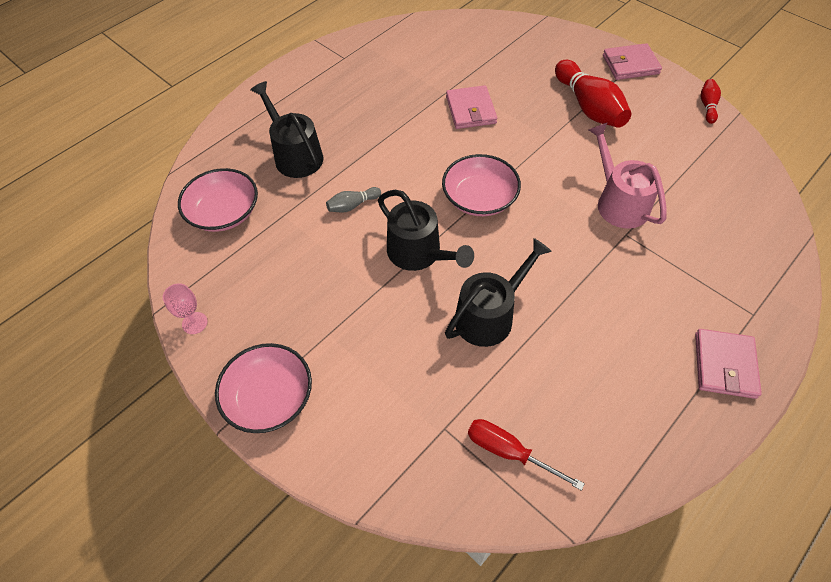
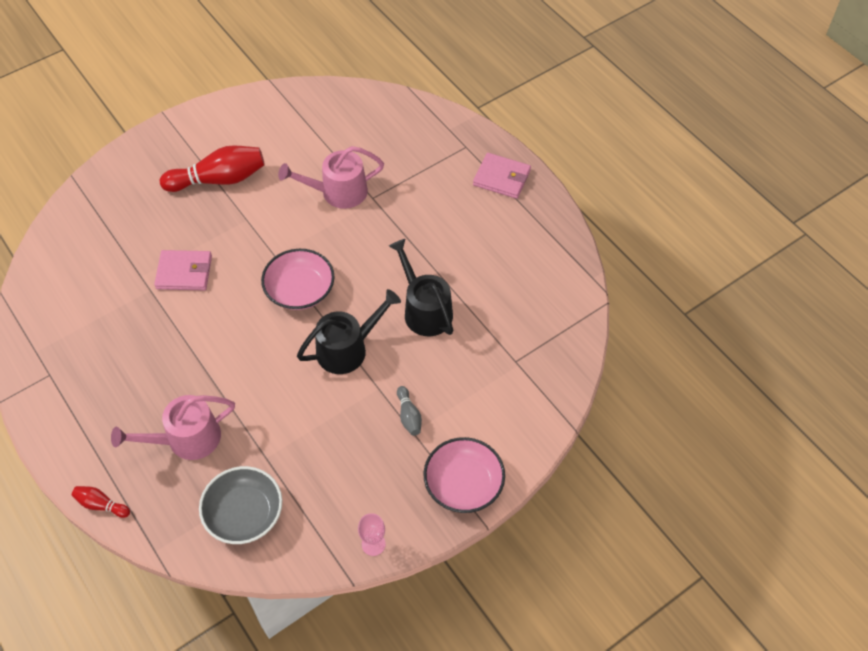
camera: 80 degrees left, 0 degrees up
pink bowl [178,168,258,232] -> grey bowl [199,466,282,544]
black watering can [250,81,323,178] -> pink watering can [111,395,235,460]
grey bowling pin [326,187,381,213] -> grey bowling pin moved to [397,386,422,436]
red screwdriver [468,419,585,491] -> none
pink wallet [603,43,662,80] -> none
red bowling pin [700,79,721,124] -> red bowling pin moved to [72,486,130,518]

